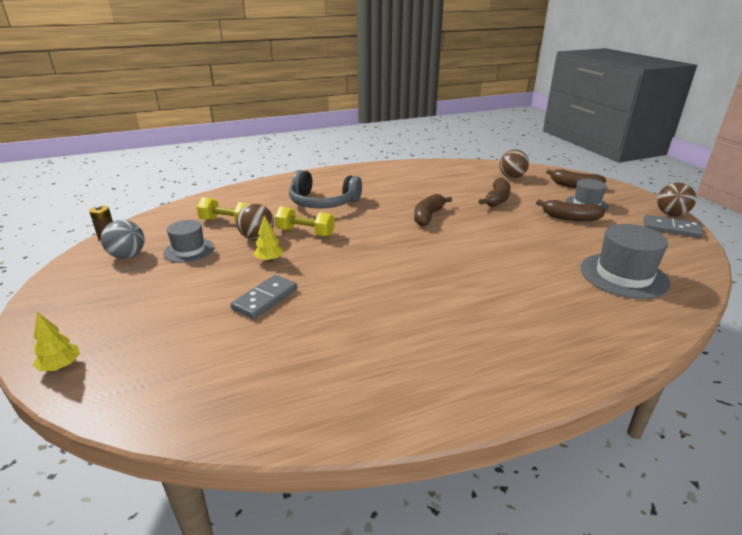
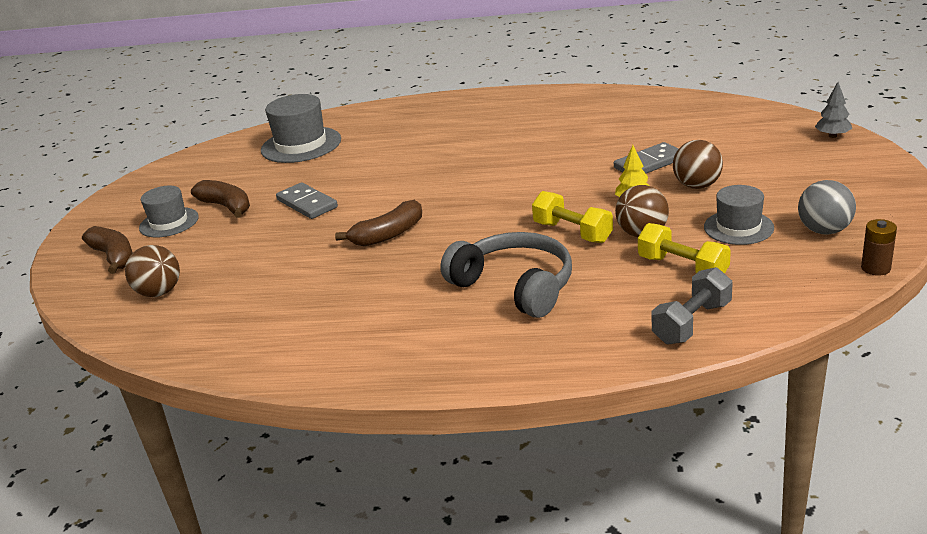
camera: 150 degrees left, 0 degrees up
yellow tree [33,312,80,371] -> grey tree [815,82,852,138]
brown banana [479,178,511,207] -> none
grey domino [644,215,703,238] -> grey domino moved to [276,182,338,219]
brown ball [657,183,696,216] -> brown ball moved to [673,140,723,189]
none -> grey dumbbell [652,267,733,345]

